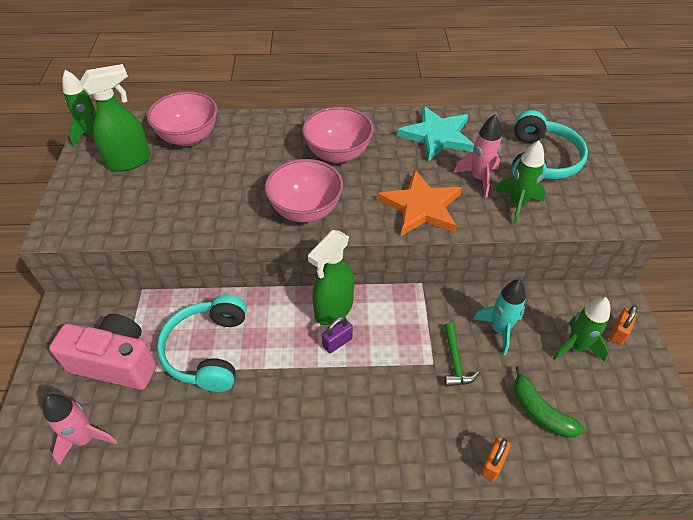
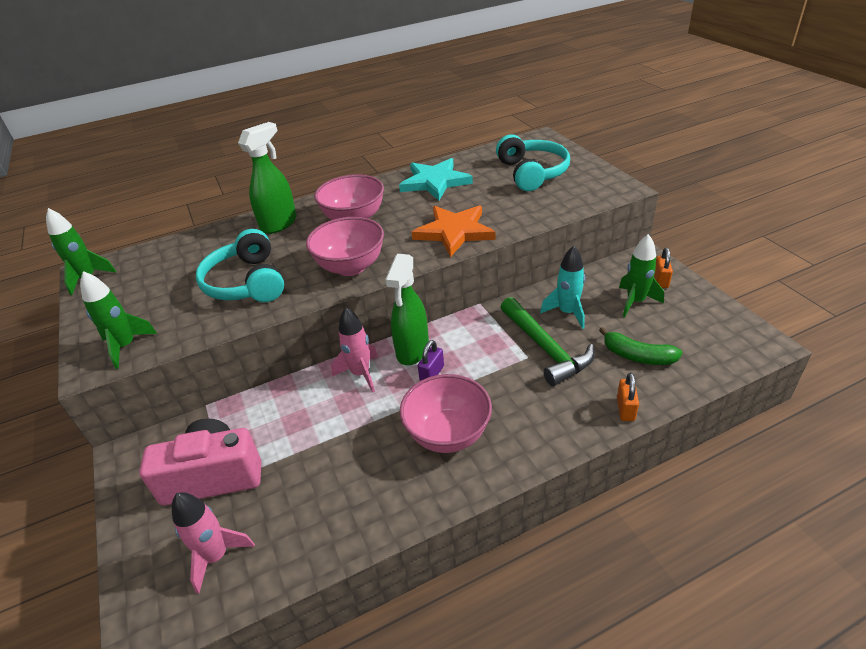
camera: 20 degrees left, 10 degrees down
green spray bottle [80,64,151,172] -> green spray bottle moved to [238,122,297,234]
pink bowl [147,91,217,146] -> pink bowl moved to [400,374,492,453]
turquoise headphones [157,295,247,392] -> turquoise headphones moved to [196,229,284,302]
green hammer [444,323,479,387] -> green hammer [500,297,594,386], size x1.80
pink rocket [454,115,502,198] -> pink rocket moved to [331,308,378,392]
green rocket [496,140,546,224] -> green rocket moved to [80,271,157,369]

